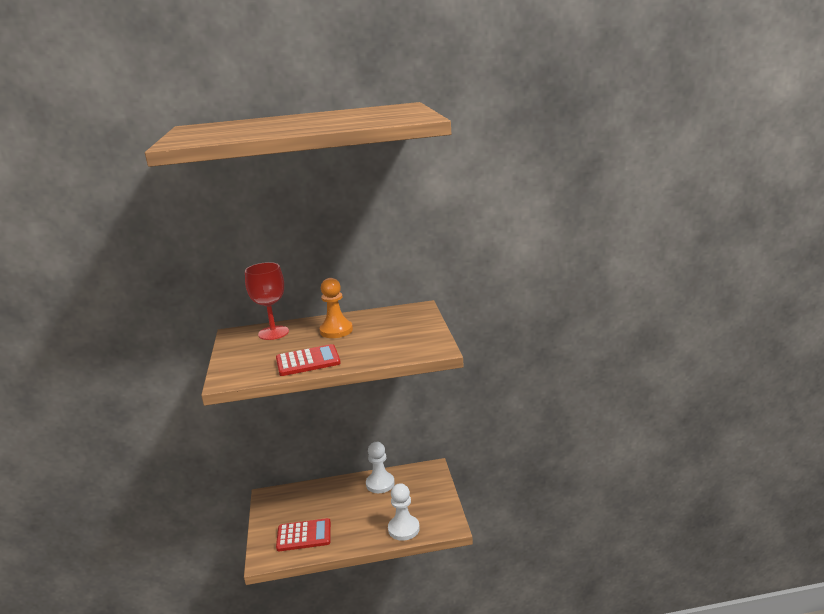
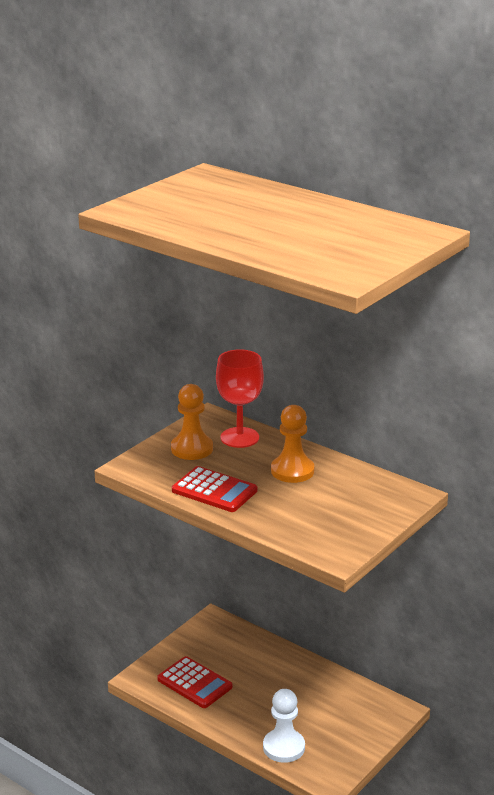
camera: 45 degrees right, 5 degrees up
white pawn [366,442,395,493] -> none
none -> orange pawn [171,384,213,460]

